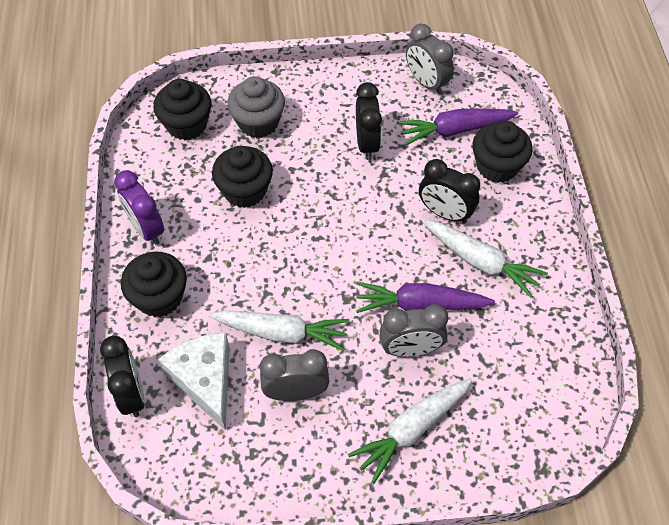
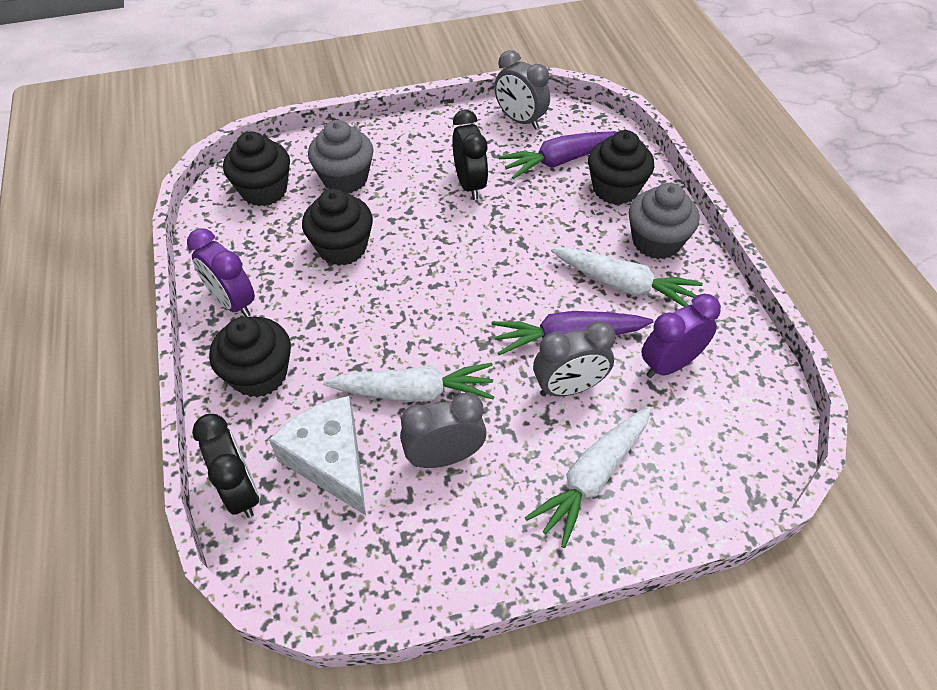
camera: 10 degrees left, 5 degrees down
black clock [419,159,480,223] -> none
none -> grey cupcake [629,183,700,259]
none -> purple clock [641,294,721,378]

